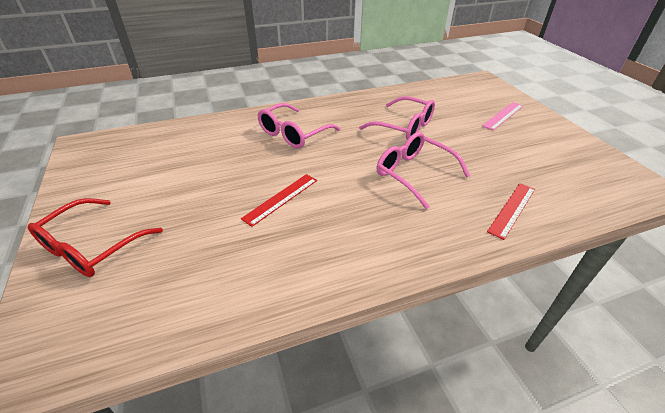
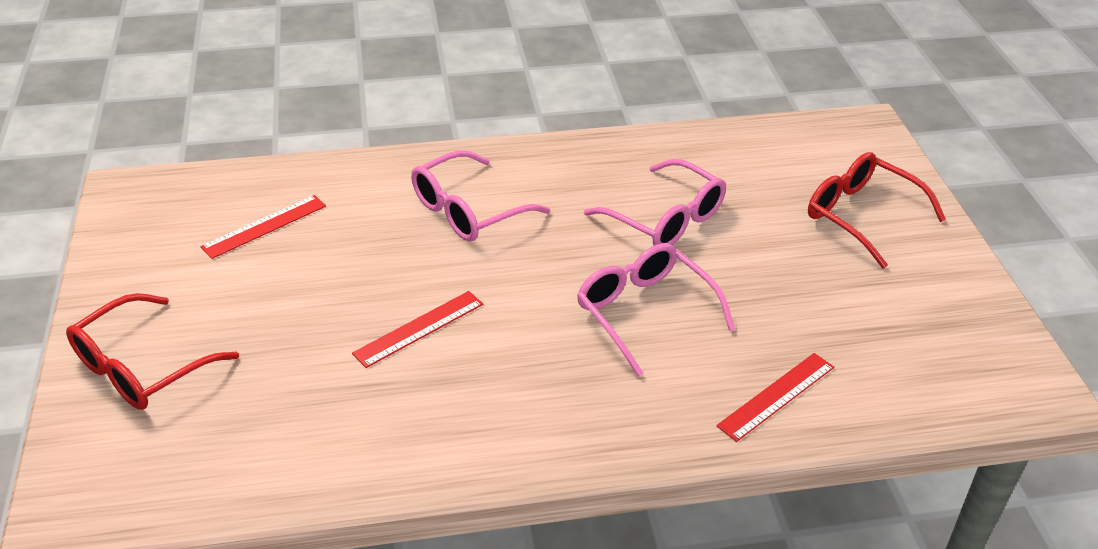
camera: 10 degrees right, 0 degrees up
pink ruler [482,102,523,130] -> red glasses [808,152,946,269]
none -> red ruler [201,195,326,259]

